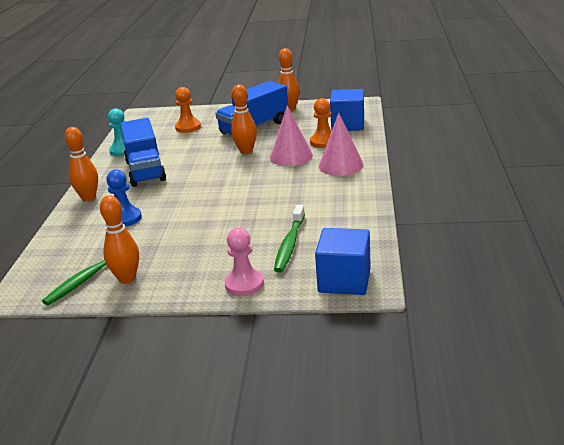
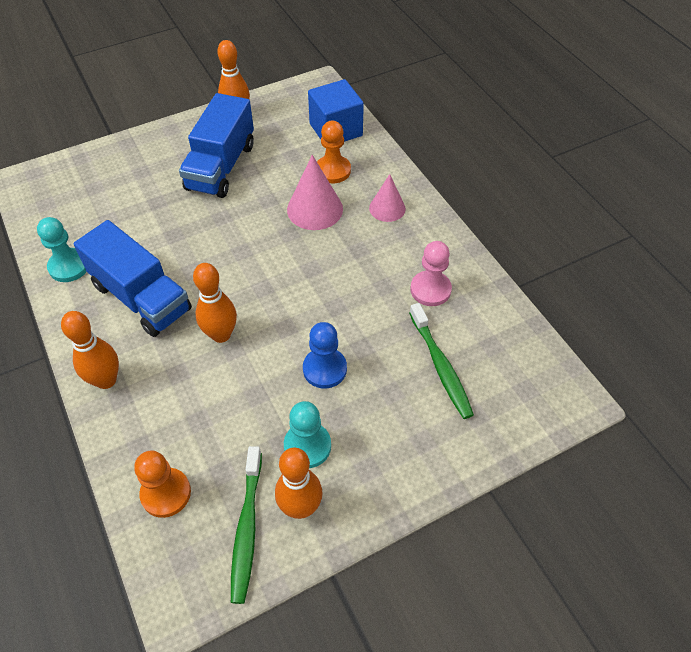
camera: 35 degrees left, 25 degrees up
blue pawn [106,170,142,227] -> blue pawn moved to [303,322,347,389]
orange pawn [175,87,201,133] -> orange pawn moved to [134,450,191,518]
pink pawn [224,228,264,296] -> pink pawn moved to [410,241,452,306]
orange bowling pin [231,84,257,154] -> orange bowling pin moved to [193,263,237,343]
blue cube [315,228,371,295] -> none
pink cone [319,113,364,176] -> pink cone [369,174,406,222], size x0.65
none -> turquoise pawn [284,401,331,468]

